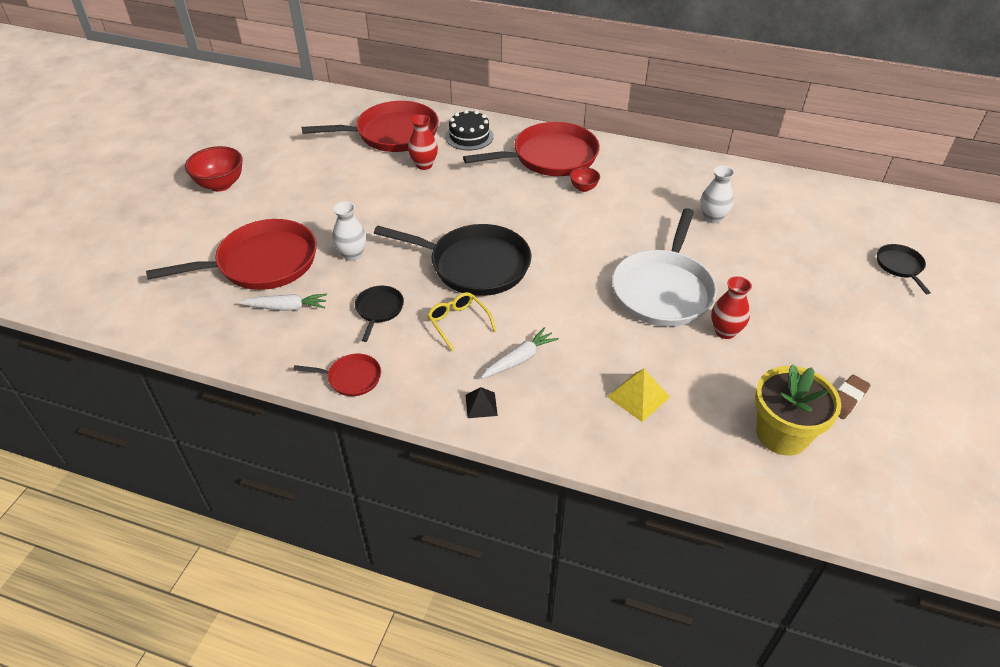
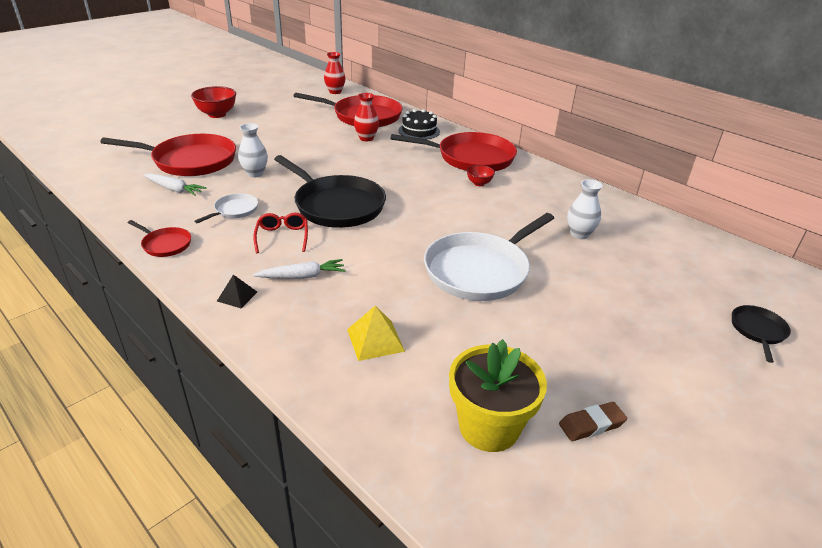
camera: 25 degrees right, 10 degrees down
black pan [355,286,404,342] -> white pan [195,193,258,223]
yellow glasses [427,292,496,352] -> red glasses [253,213,308,253]
red vase [711,276,752,339] -> red vase moved to [324,52,346,94]

